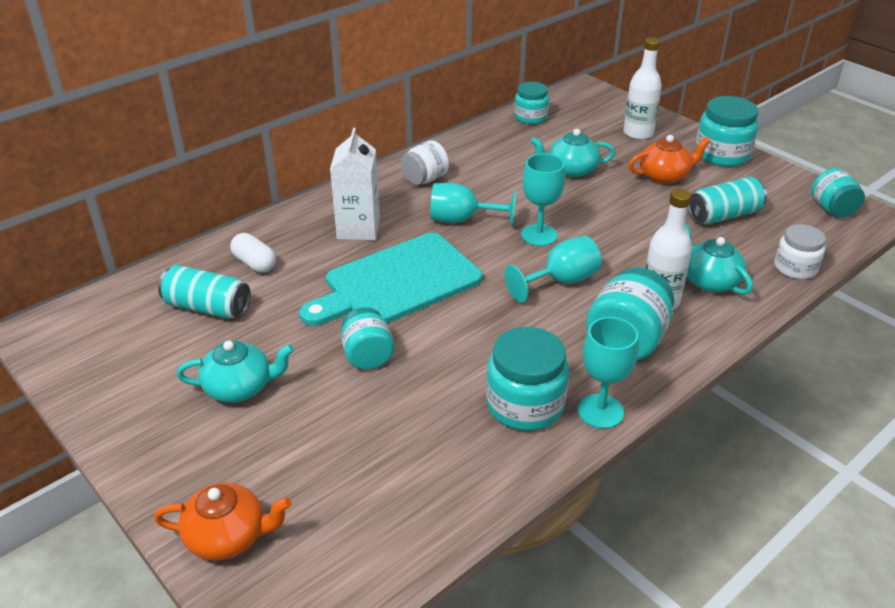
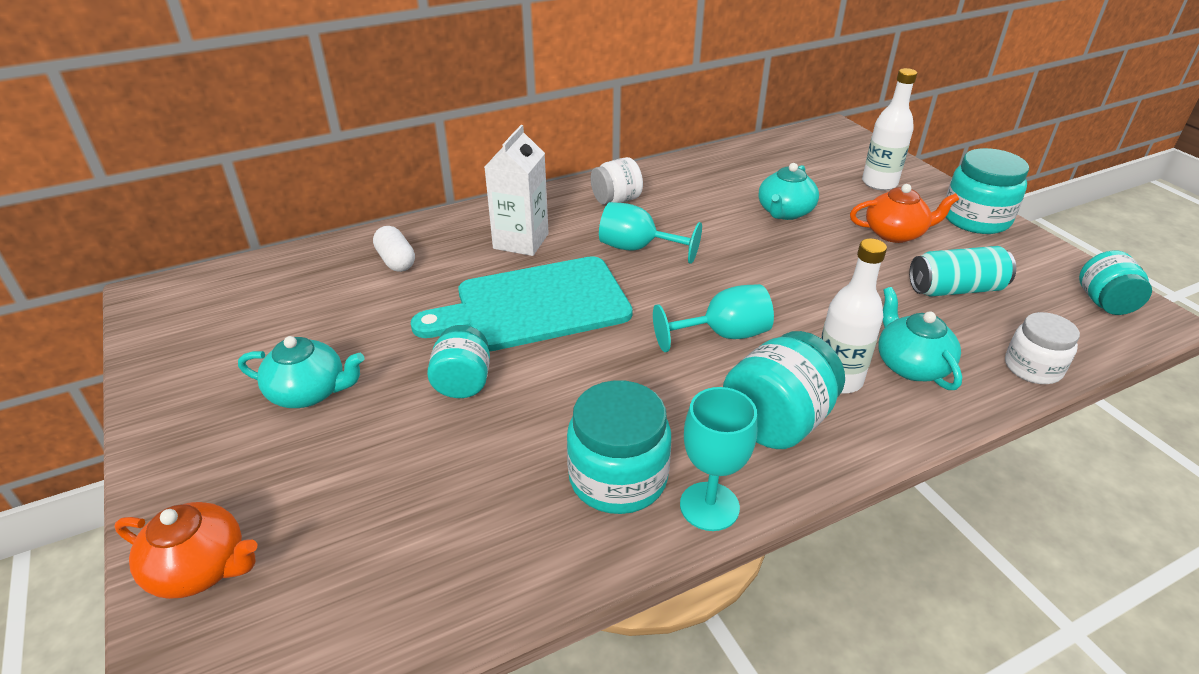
camera: 15 degrees right, 0 degrees up
turquoise can [158,265,251,319] -> none
turquoise jar [514,82,549,124] -> none
turquoise goblet [521,153,565,246] -> none
turquoise teapot [530,129,615,177] -> turquoise teapot turned 75 degrees counterclockwise [759,163,819,220]

